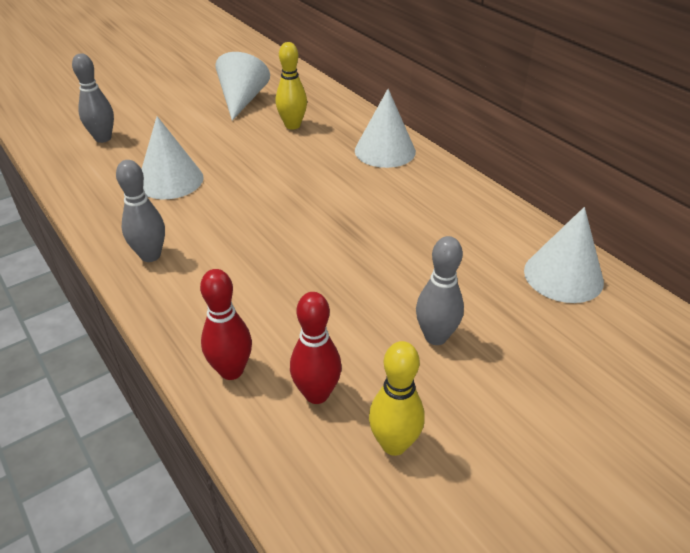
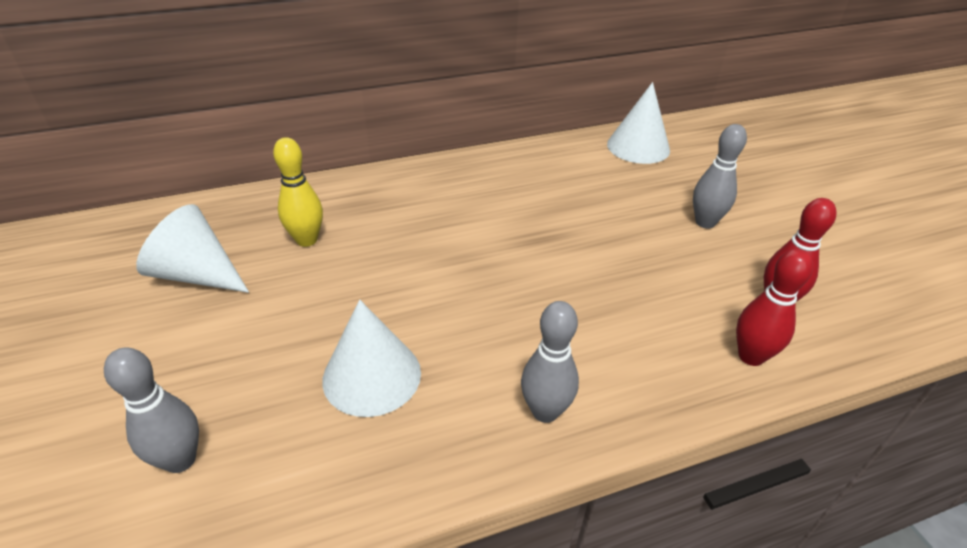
camera: 75 degrees left, 0 degrees up
white cone [355,89,416,168] -> none
yellow bowling pin [369,341,425,456] -> none

